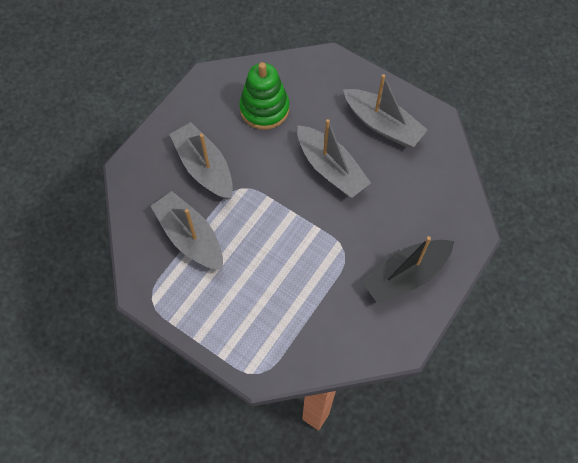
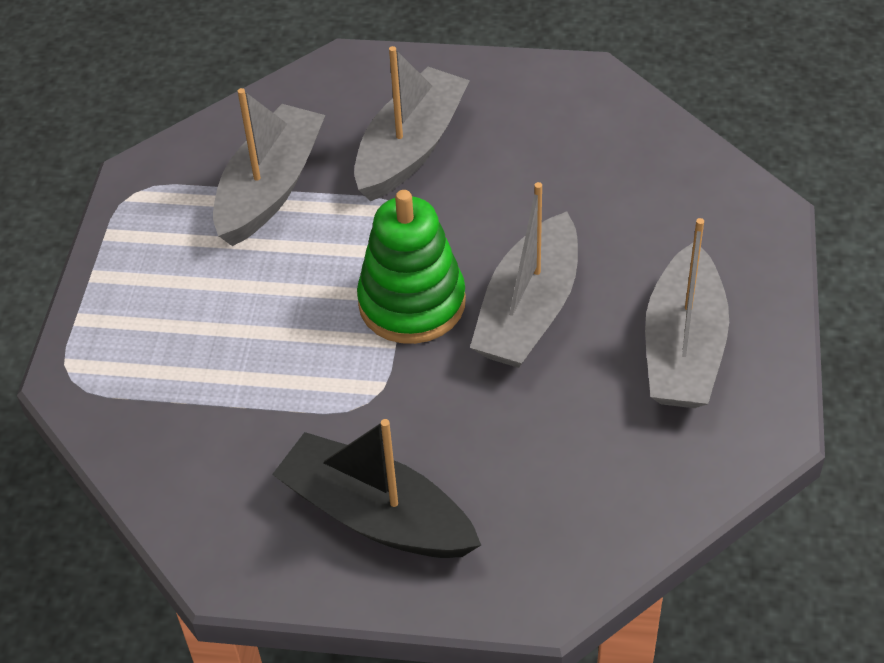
camera: 65 degrees right, 15 degrees down
green stacking toy [239,62,289,130] -> green stacking toy moved to [357,190,466,344]

